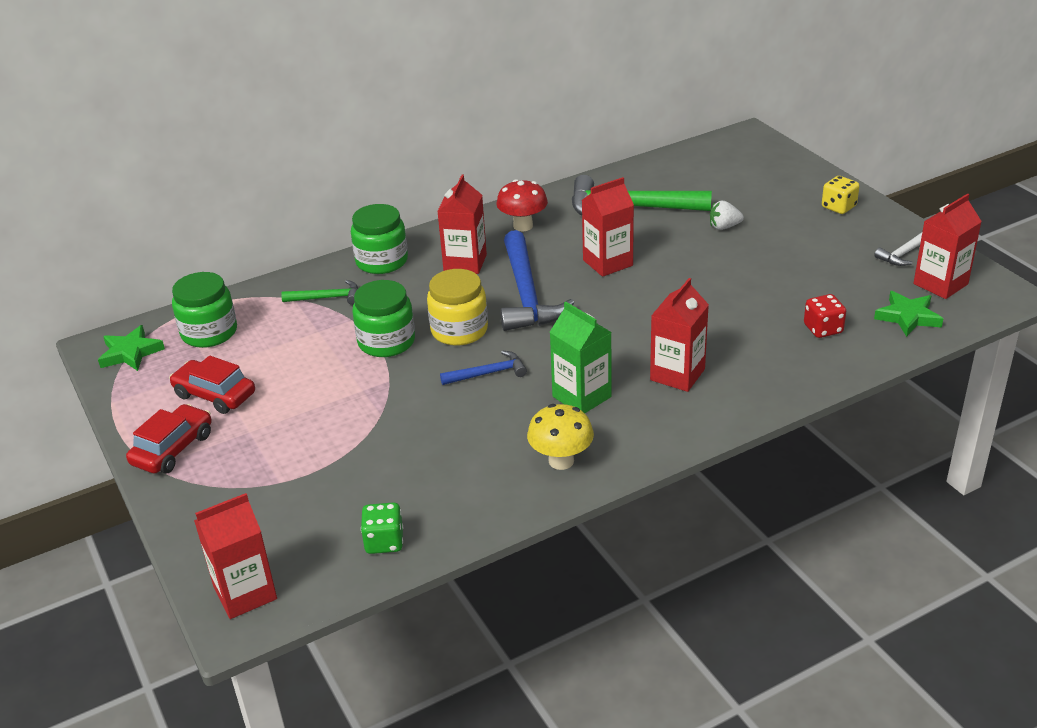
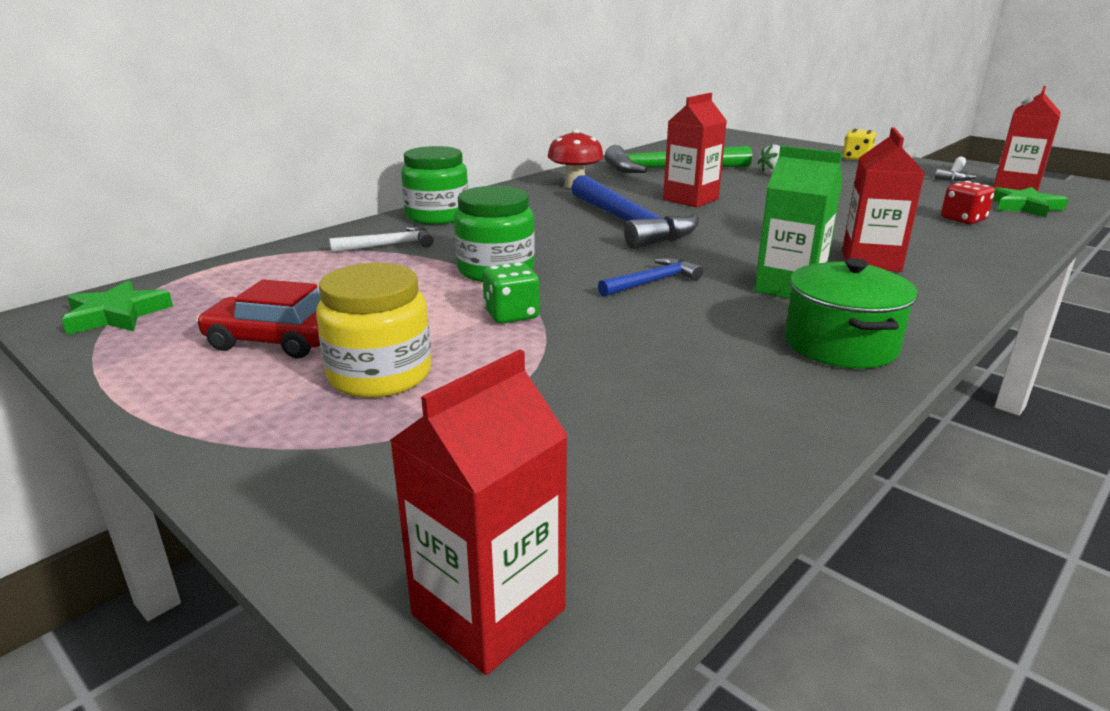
camera: 20 degrees left, 10 degrees down
red car [126,404,212,474] -> none
green jar [172,272,237,348] -> none
green hammer [281,280,358,305] -> white hammer [329,226,434,253]
green dice [361,502,403,554] -> green dice moved to [483,262,540,324]
yellow jar [427,269,488,346] -> yellow jar moved to [316,263,431,398]
red carton [437,174,487,274] -> none
yellow mushroom [527,404,594,470] -> green pot [785,258,918,369]

